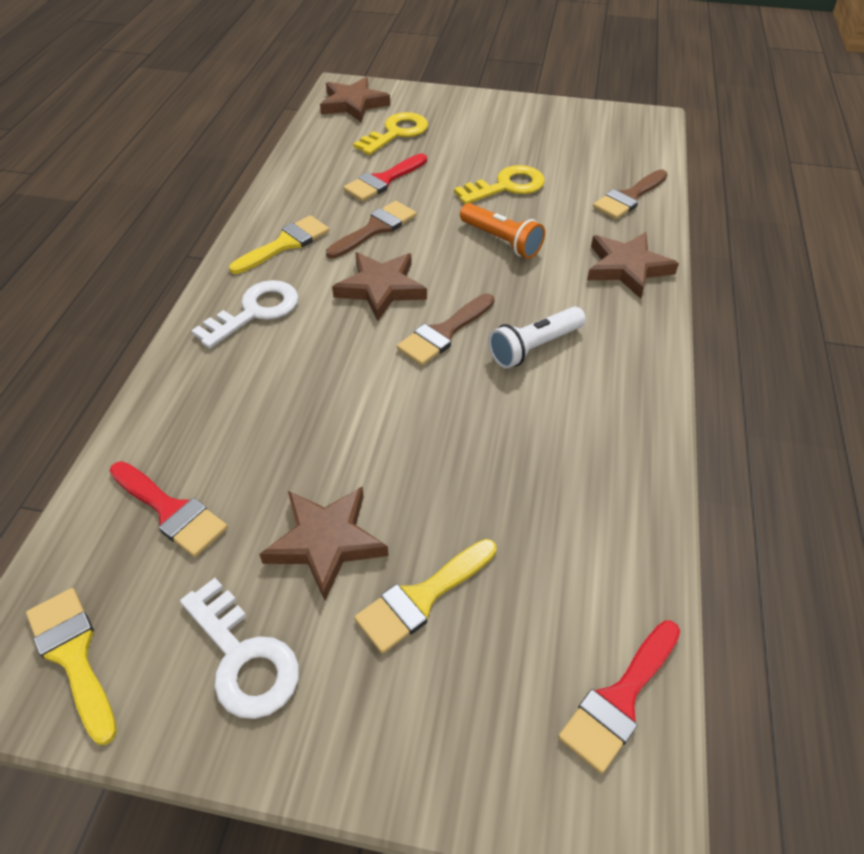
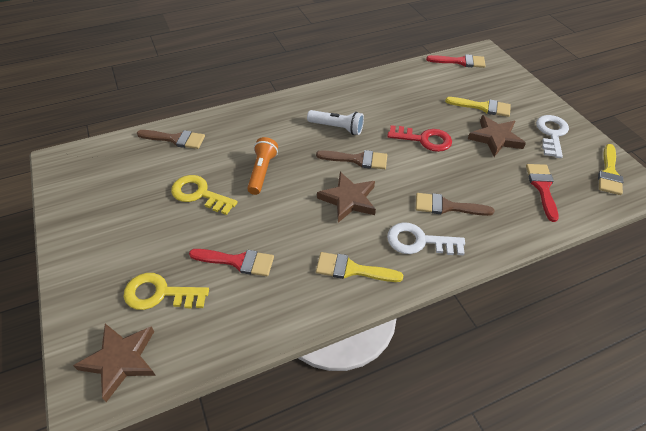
camera: 125 degrees left, 0 degrees up
brown brush [326,201,416,259] -> brown brush moved to [416,193,495,216]
brown star [587,232,679,299] -> none
none -> red key [387,125,452,152]

